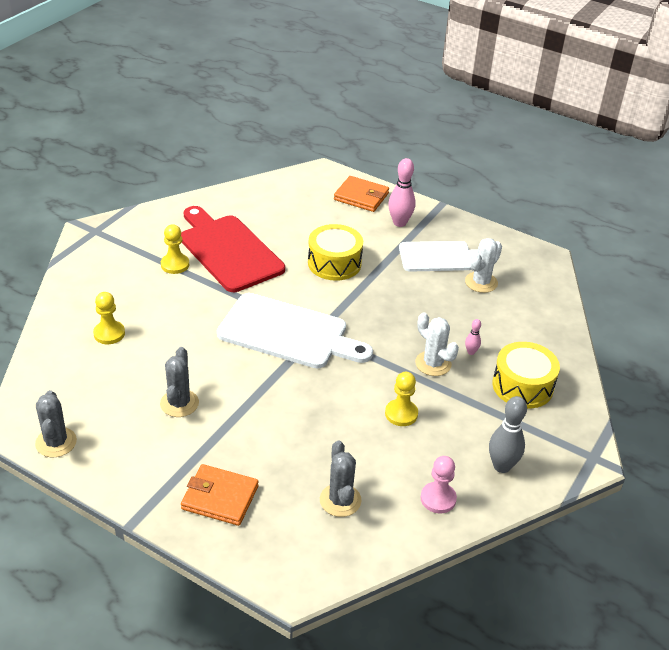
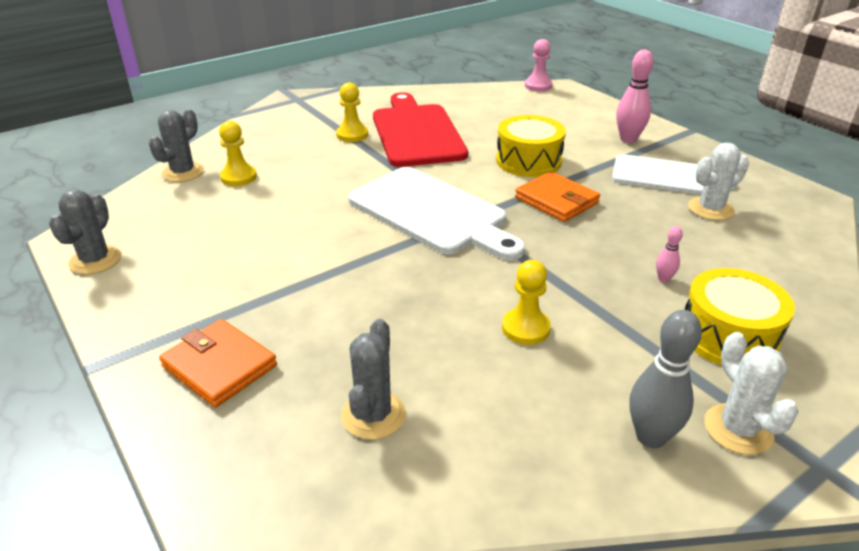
camera: 25 degrees right, 5 degrees down
grey cactus [160,347,199,417] -> grey cactus moved to [149,109,204,182]
orange wallet [334,176,389,212] -> orange wallet moved to [515,171,600,222]
white cactus [415,312,459,376] -> white cactus moved to [704,332,799,455]
pink pawn [420,456,457,513] -> pink pawn moved to [525,39,553,92]

